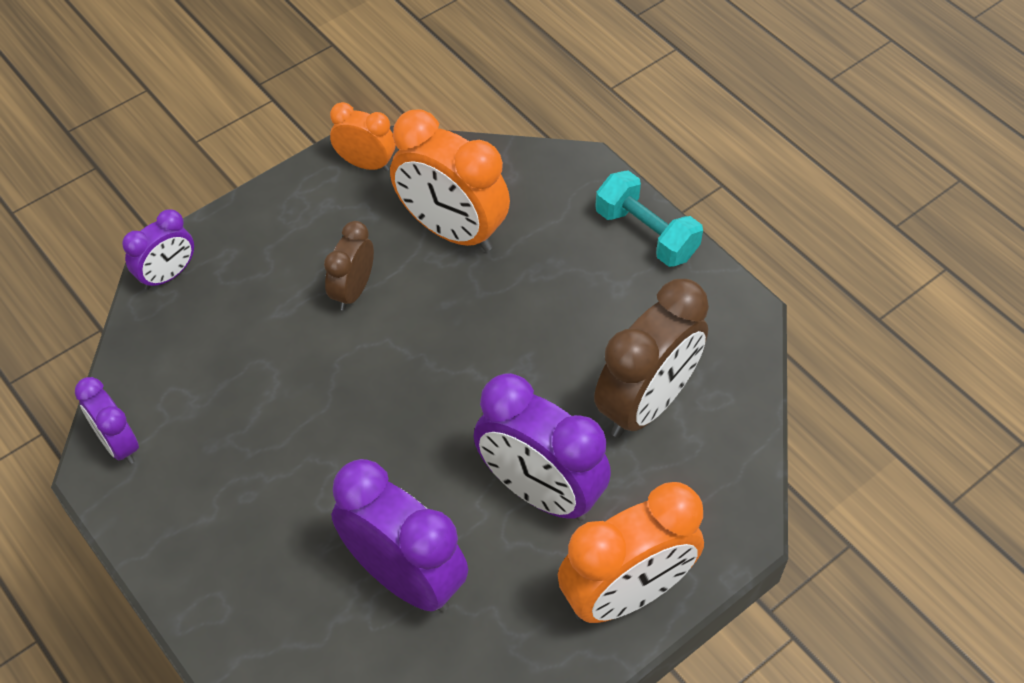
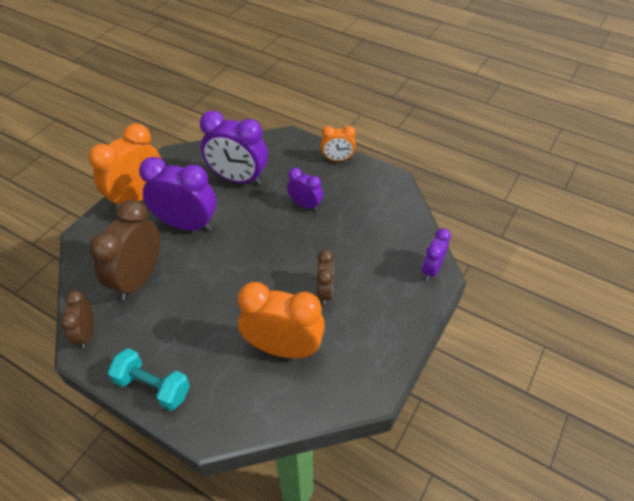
camera: 160 degrees right, 5 degrees down
purple clock [75,377,139,464] -> purple clock moved to [287,168,323,211]
orange clock [330,102,395,171] -> orange clock moved to [321,126,356,161]
none -> brown clock [60,291,94,348]

